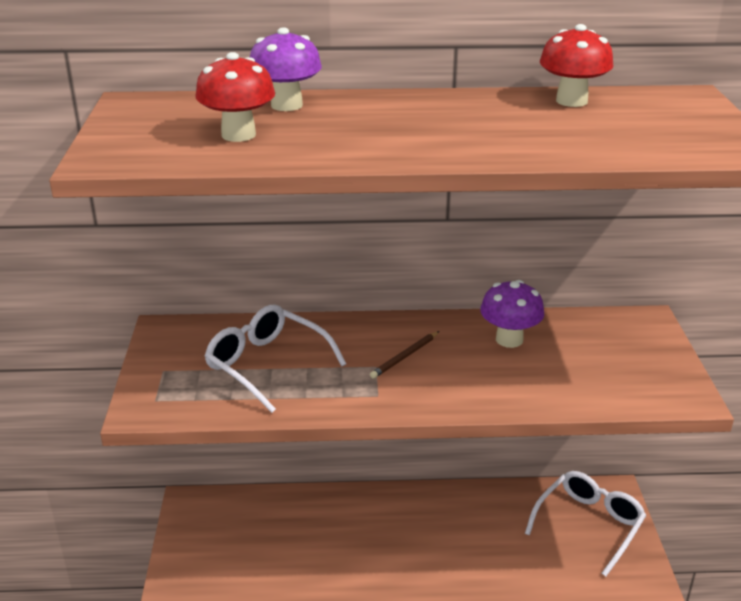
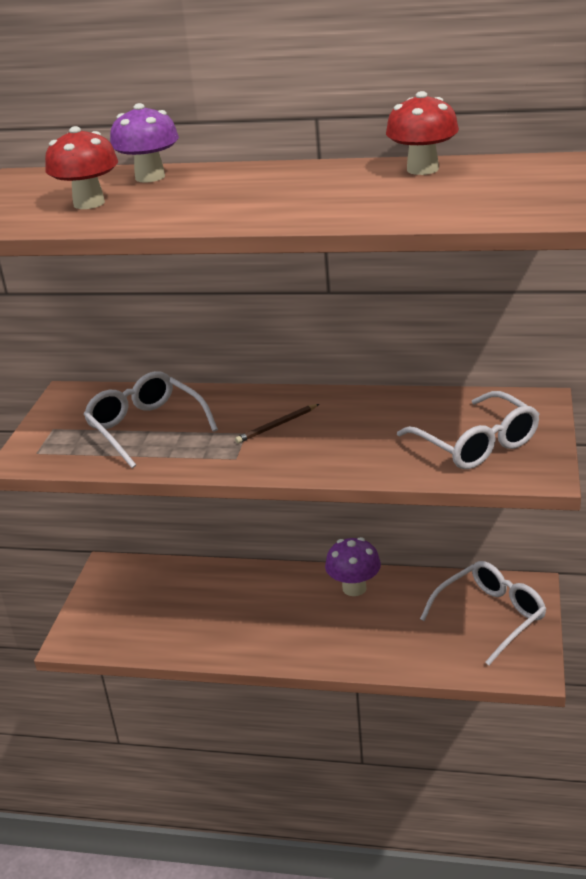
camera: 15 degrees right, 0 degrees up
purple mushroom [480,280,544,348] -> purple mushroom moved to [325,537,381,596]
none -> white glasses [397,391,539,469]

